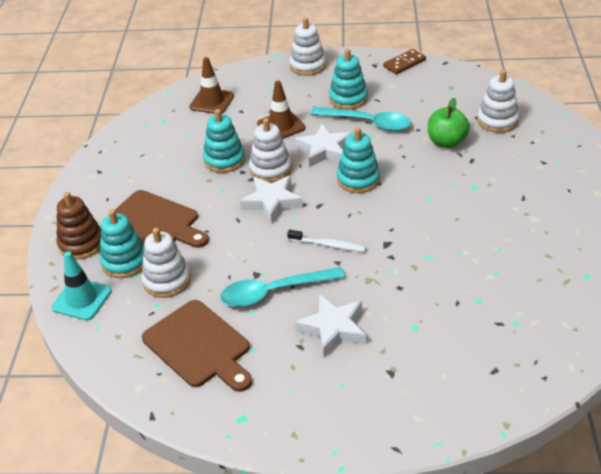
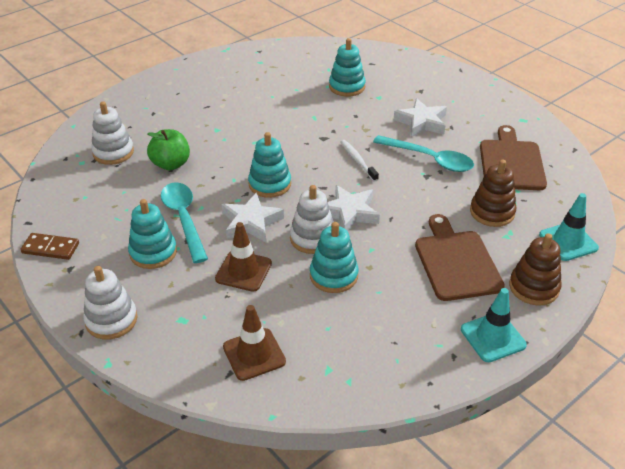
camera: 135 degrees left, 0 degrees up
turquoise stacking toy [100,209,144,278] -> turquoise stacking toy moved to [329,38,366,97]
white stacking toy [141,228,191,298] -> brown stacking toy [470,159,516,227]
none -> turquoise traffic cone [461,288,527,362]

